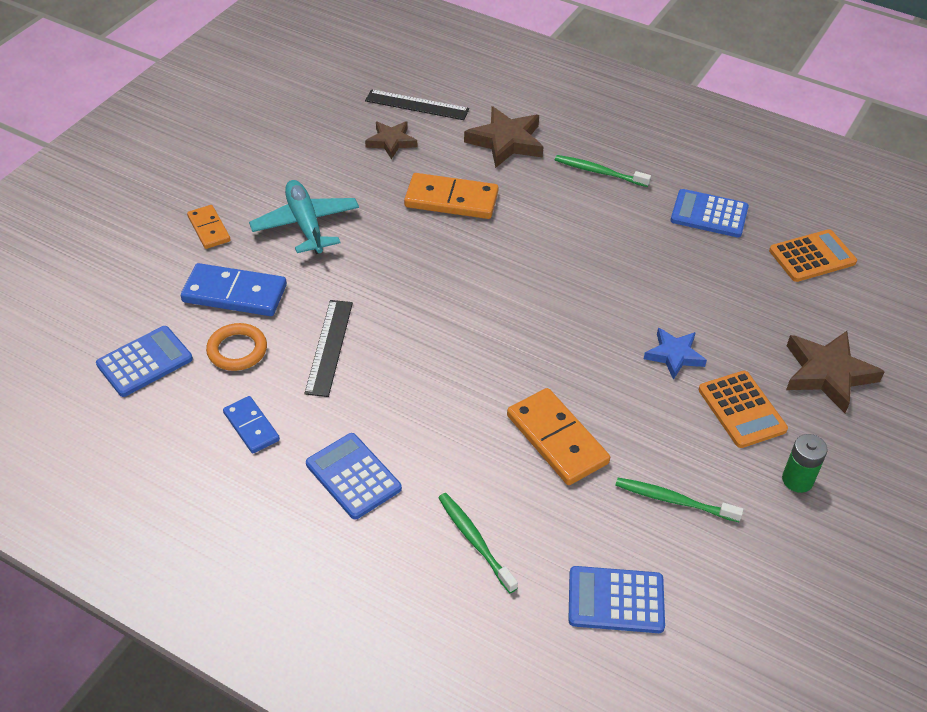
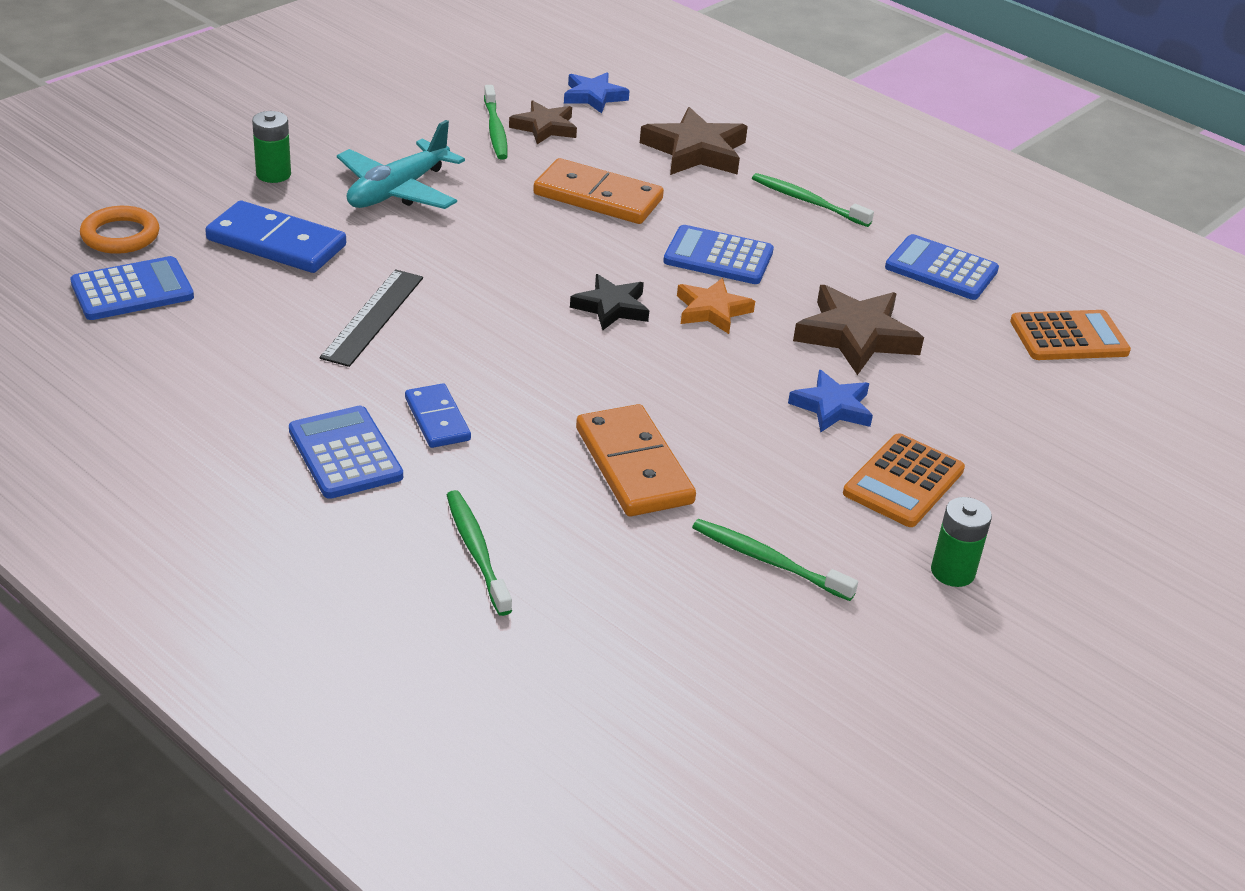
camera: 10 degrees right, 10 degrees down
orange domino [187,205,231,249] -> green battery [252,111,291,183]
orange ring [206,323,267,371] -> orange ring moved to [80,206,159,254]
blue domino [223,396,280,453] -> blue domino moved to [405,383,471,448]
turquoise plane [249,180,359,254] -> turquoise plane turned 135 degrees counterclockwise [337,120,465,209]
black ruler [365,89,469,120] -> blue star [564,72,630,113]
blue calculator [568,566,665,633] -> blue calculator moved to [663,225,774,284]
orange calculator [699,371,788,448] -> orange calculator turned 45 degrees clockwise [843,433,965,527]
brown star [786,331,885,413] -> brown star moved to [793,285,924,375]
none -> green toothbrush [484,85,508,160]
none -> black star [570,274,649,330]
none -> orange star [677,278,755,334]

